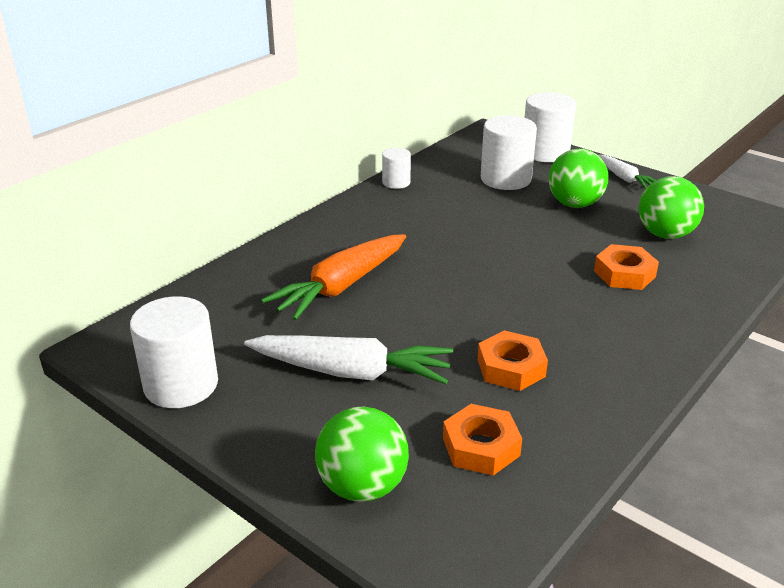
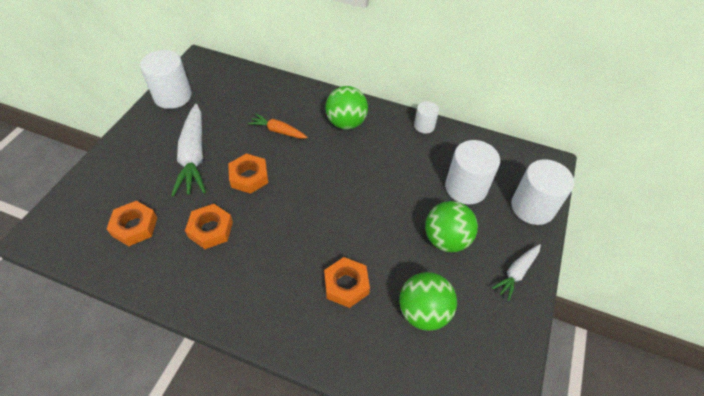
camera: 70 degrees right, 20 degrees up
orange carrot [261,234,406,320] -> orange carrot [248,113,308,139], size x0.55
green ball [315,406,409,502] -> green ball moved to [325,86,368,129]
none -> orange nut [228,154,268,194]

